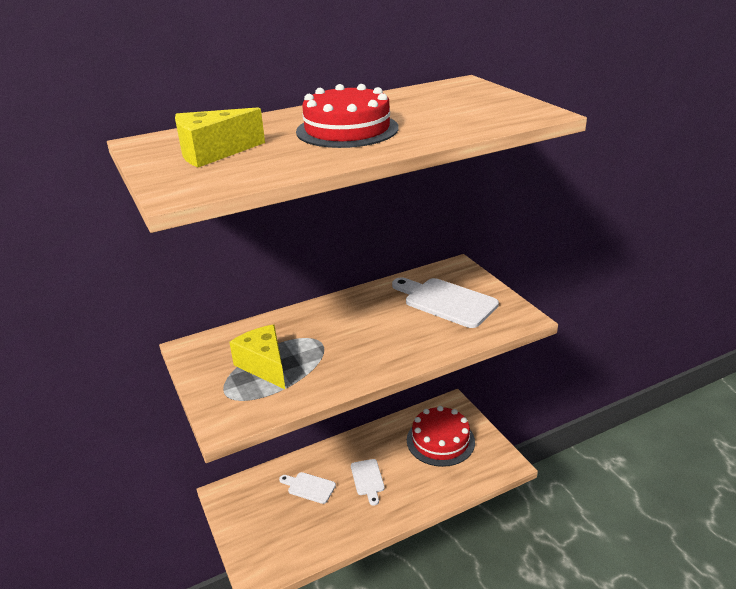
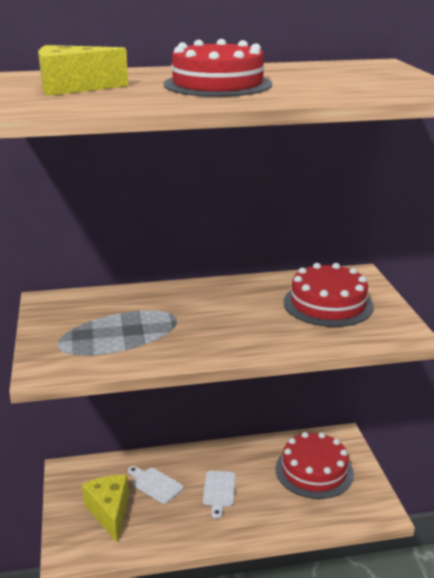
camera: 15 degrees right, 5 degrees down
yellow cheese [229,324,285,389] -> yellow cheese moved to [82,475,129,542]
white cutting board [392,278,499,328] -> red cake [284,263,374,327]

